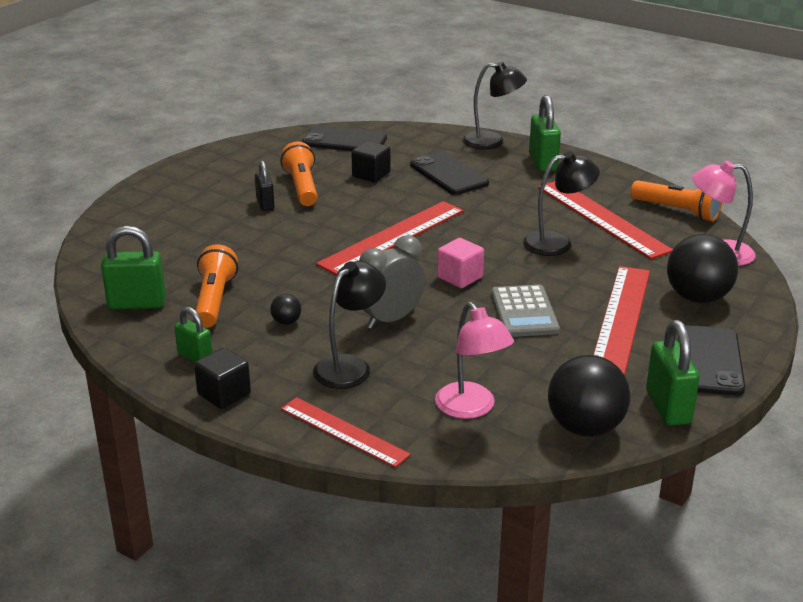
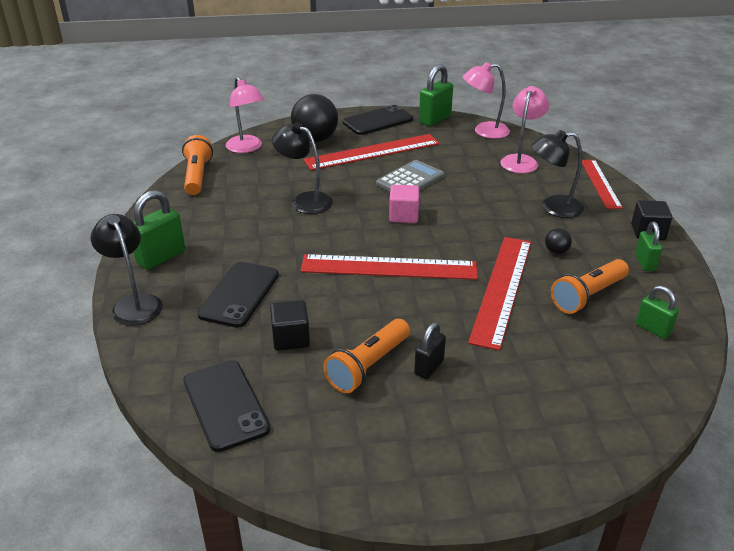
camera: 130 degrees left, 5 degrees up
green padlock [101,226,166,309] -> green padlock [636,286,679,339], size x0.62
grey clock [359,235,425,329] -> none
red ruler [538,181,673,259] -> red ruler moved to [468,237,531,351]
black ball [548,355,630,437] -> pink lamp [463,62,510,139]

